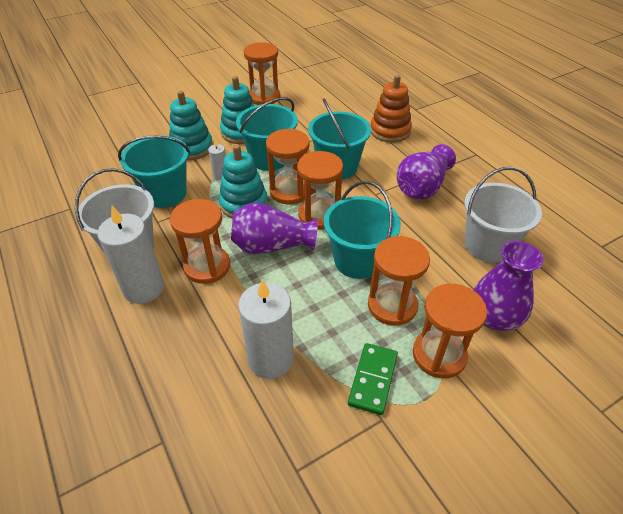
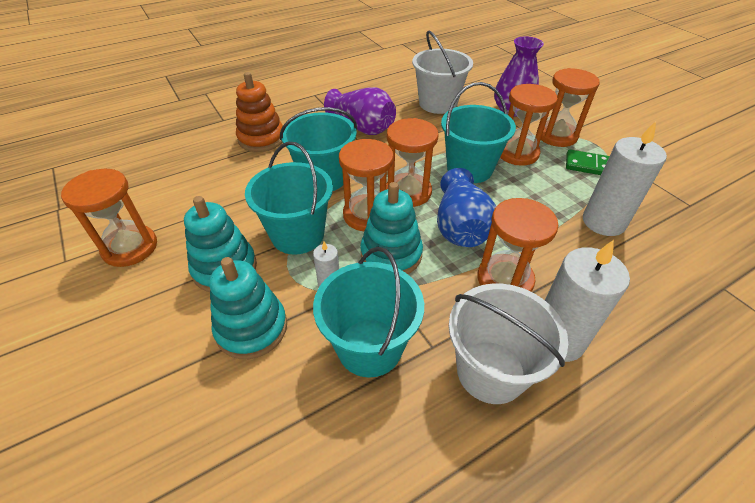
camera: 90 degrees left, 0 degrees up
purple vase [231,202,318,254] -> blue vase [437,168,496,247]

